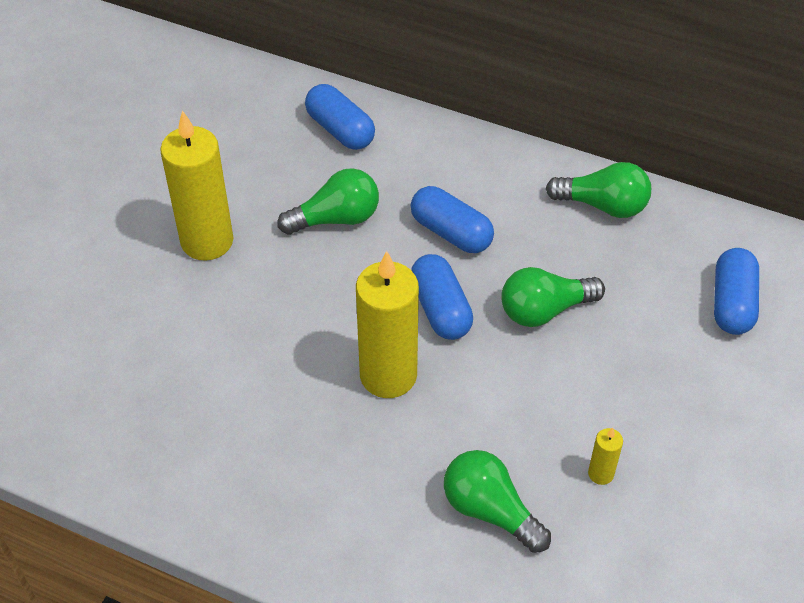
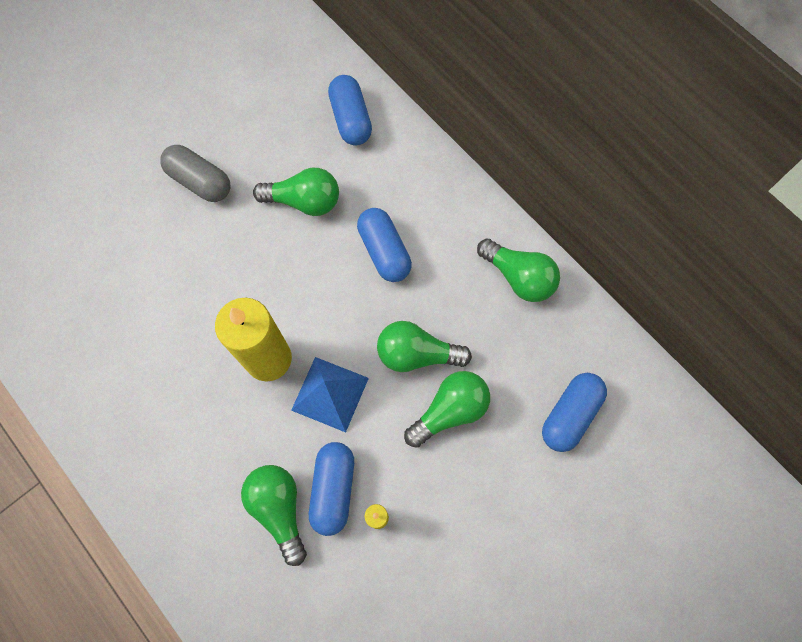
camera: 25 degrees right, 20 degrees up
yellow candle [160,110,233,261] -> grey capsule [160,145,231,202]
blue capsule [411,254,473,340] -> blue capsule moved to [309,442,354,536]
none -> blue pyramid [291,357,369,432]
none -> green light bulb [404,371,490,448]

